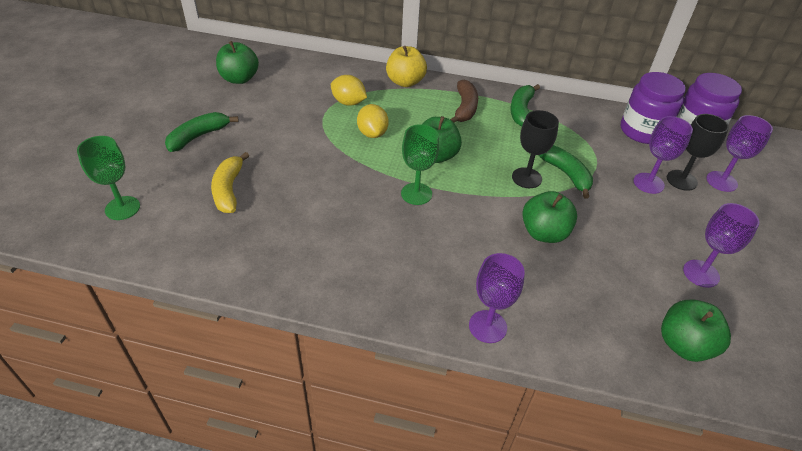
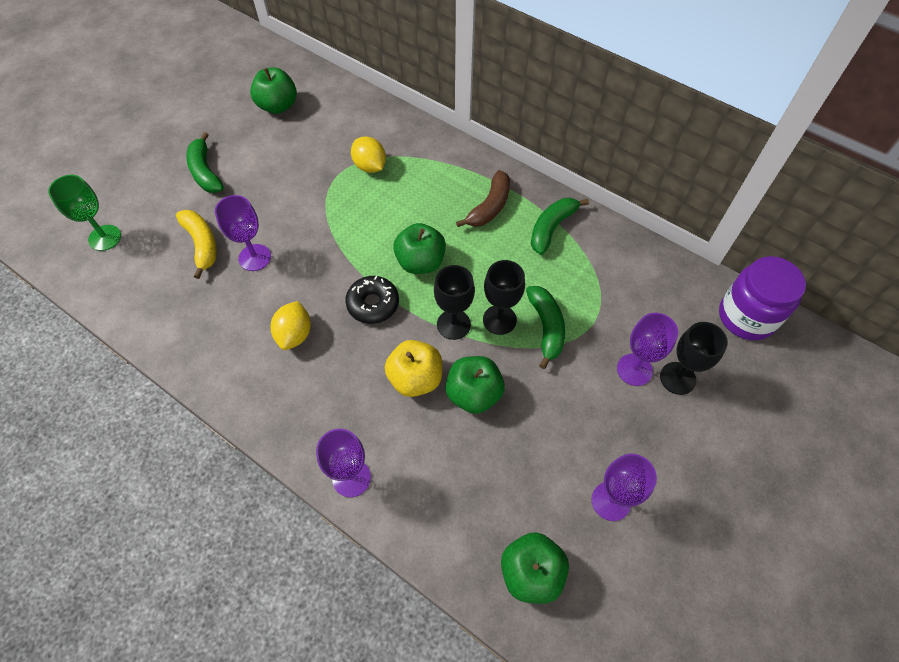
camera: 25 degrees right, 15 degrees up
green banana [165,112,239,152] -> green banana turned 90 degrees counterclockwise [186,132,224,193]
yellow banana [211,152,249,213] -> yellow banana turned 135 degrees clockwise [176,210,217,279]
yellow lemon [357,104,389,138] -> yellow lemon moved to [271,301,311,350]
yellow apple [386,46,427,87] -> yellow apple moved to [385,340,442,397]
green goblet [401,124,439,205] -> black donut [345,276,399,324]
purple jar [621,72,686,144] -> none
purple goblet [706,115,773,192] -> purple goblet moved to [215,195,271,271]
none -> black goblet [434,265,475,340]

